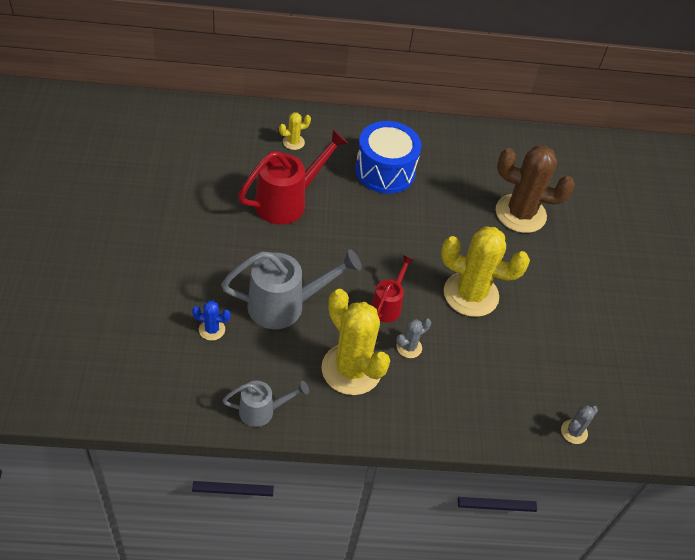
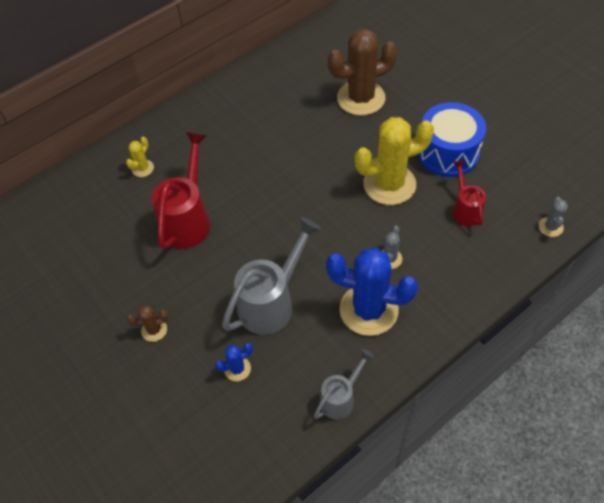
camera: 30 degrees left, 5 degrees up
yellow cactus [321,289,390,395] -> blue cactus [326,248,418,336]
blue drum [355,121,421,194] -> blue drum moved to [418,102,486,177]
red watering can [371,255,414,322] -> red watering can moved to [453,160,486,226]
none -> brown cactus [127,305,169,342]

